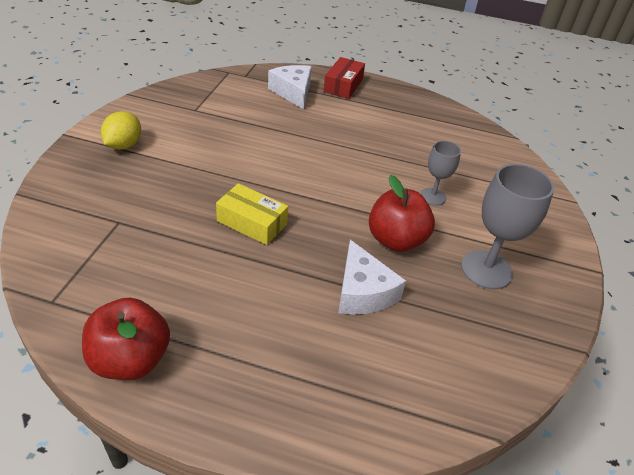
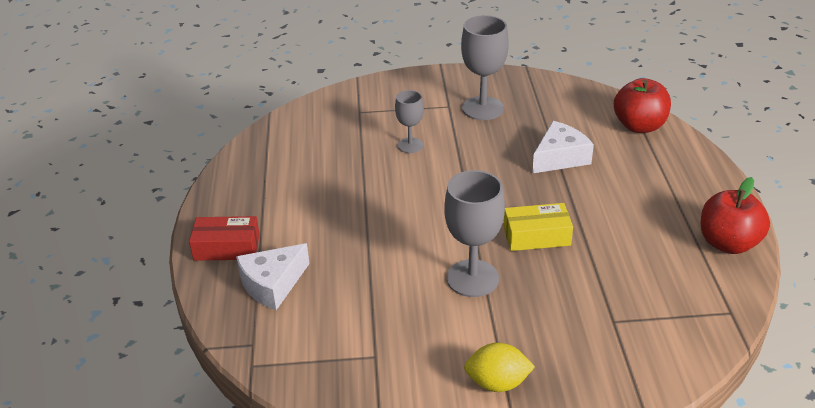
camera: 105 degrees left, 5 degrees down
yellow box [216,183,288,245] -> yellow box turned 75 degrees clockwise [503,203,573,251]
red apple [369,175,435,252] -> red apple moved to [614,78,671,133]
none -> grey goblet [444,170,505,297]

